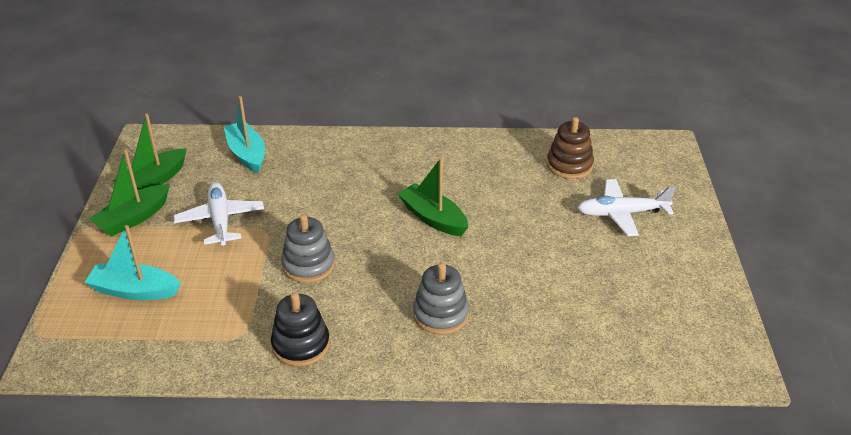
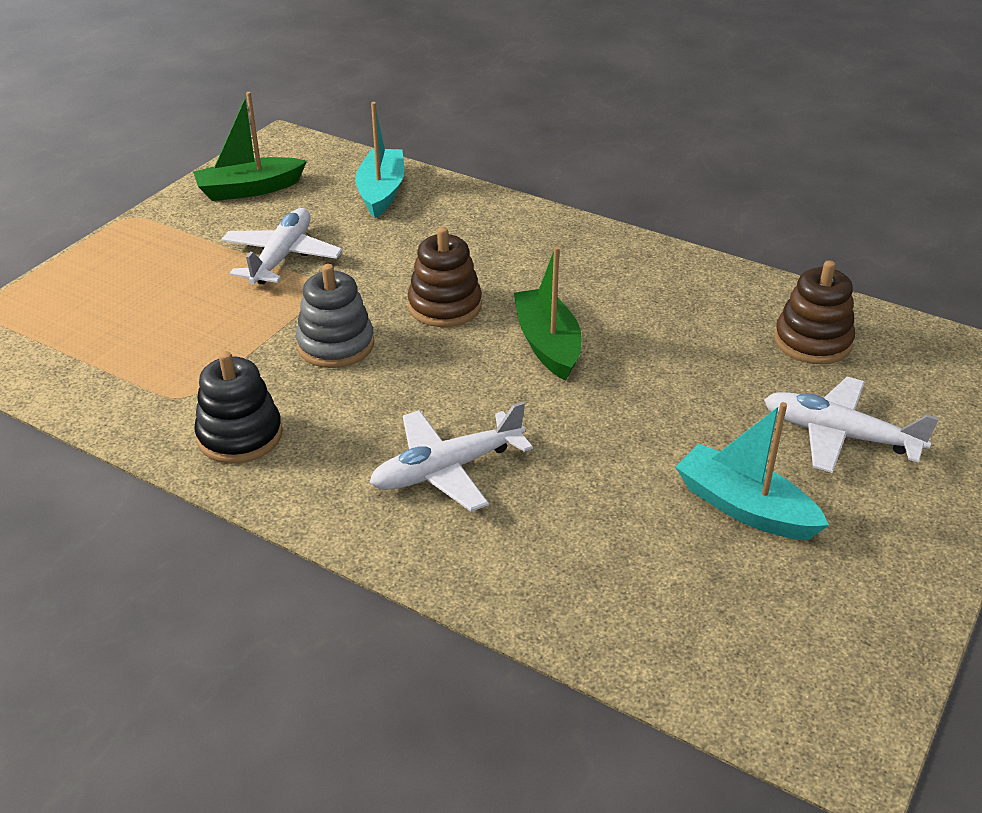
camera: 30 degrees right, 0 degrees up
turquoise boat [84,225,181,300] -> turquoise boat moved to [676,402,829,540]
green boat [89,149,170,237] -> none
grey stacking toy [413,263,469,335] -> white plane [369,402,533,512]
none -> brown stacking toy [408,227,482,327]

